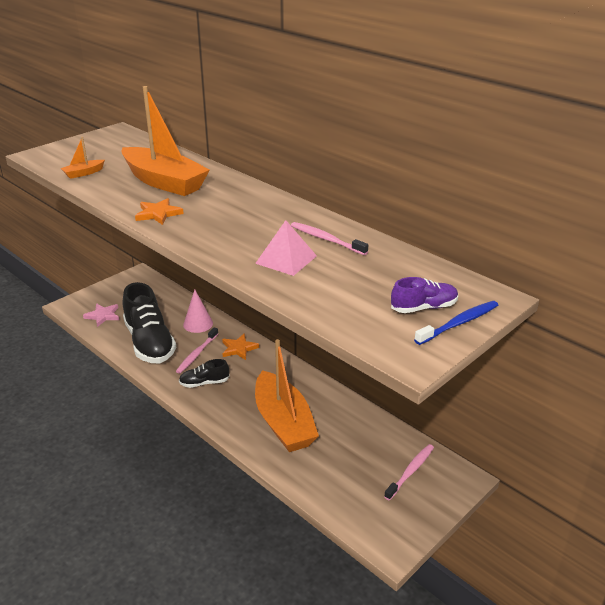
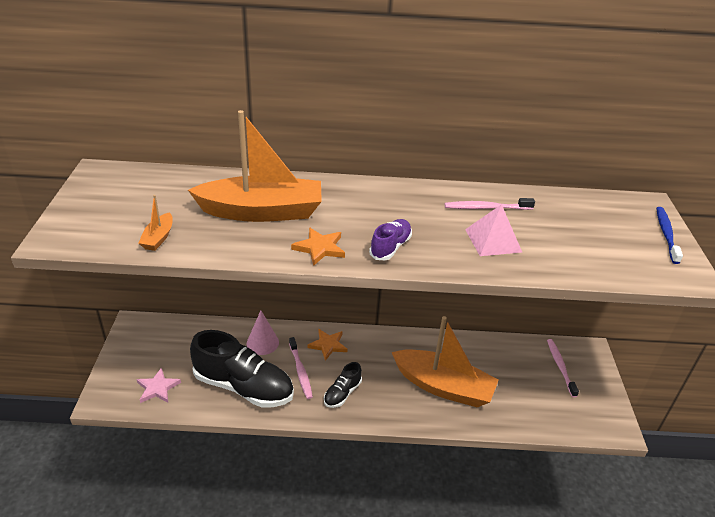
camera: 45 degrees left, 5 degrees up
purple shoe [391,277,458,313] -> purple shoe moved to [369,219,412,260]

